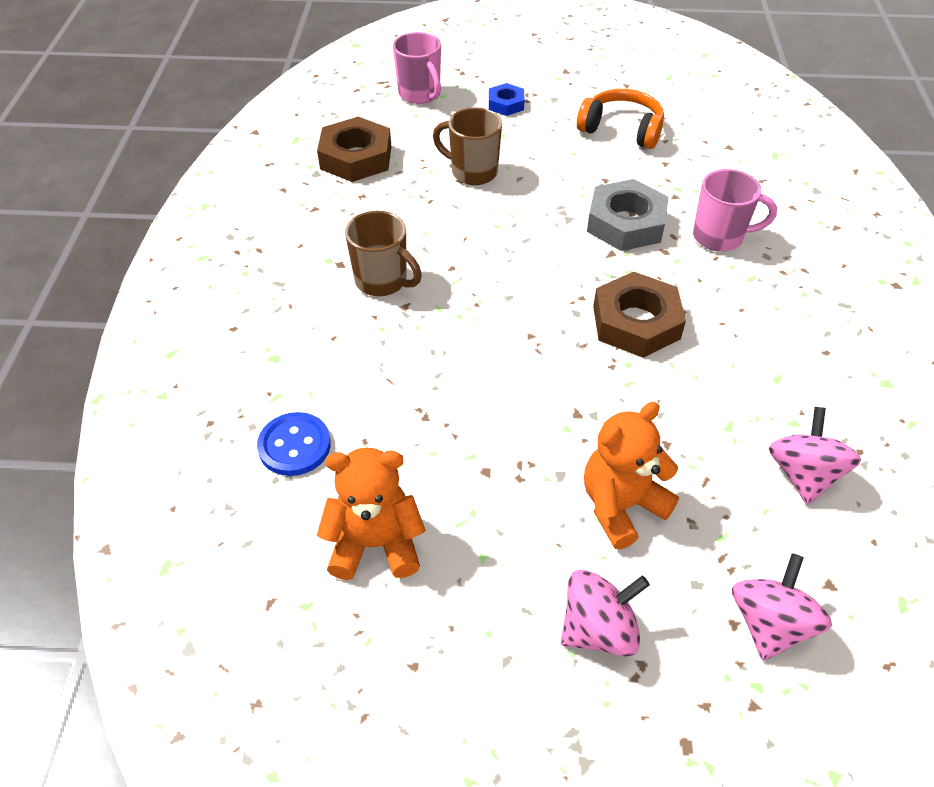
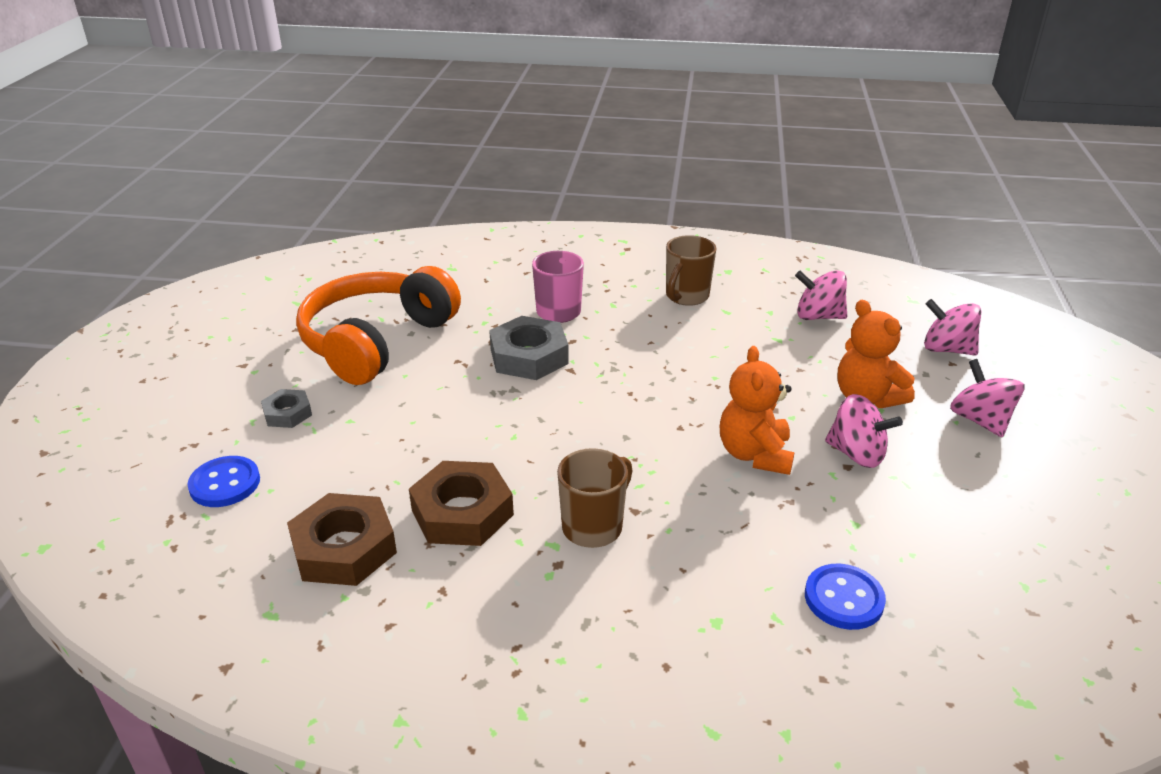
camera: 85 degrees left, 15 degrees down
orange teddy bear [317,448,425,580] -> orange teddy bear moved to [720,346,795,475]
pink mug [393,32,441,104] -> blue button [187,456,260,507]
brown mug [433,107,502,185] -> brown mug moved to [666,235,717,306]
blue nut [489,83,525,116] -> grey nut [261,389,312,428]
orange headphones [577,89,664,149] -> orange headphones [296,266,461,385], size x1.71
brown nut [593,272,686,358] -> brown nut moved to [409,461,514,546]
none -> pink spinning top [825,394,903,468]

